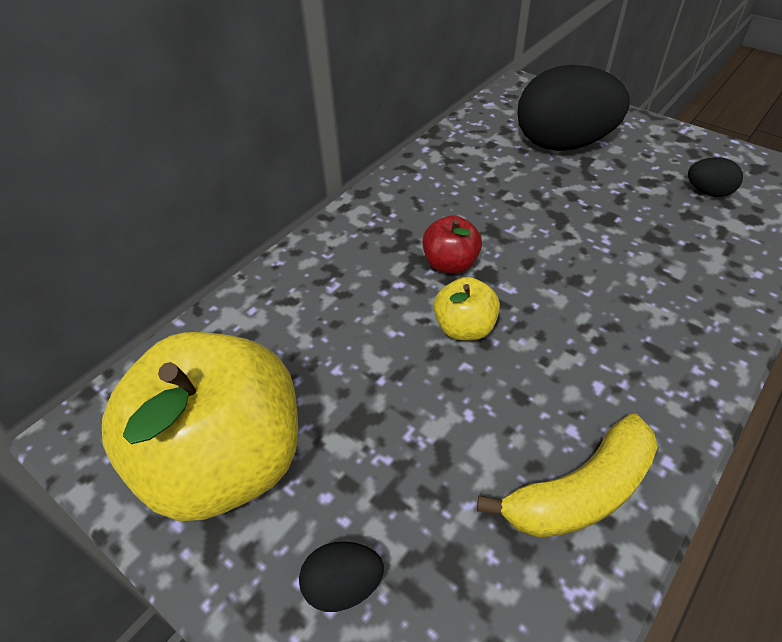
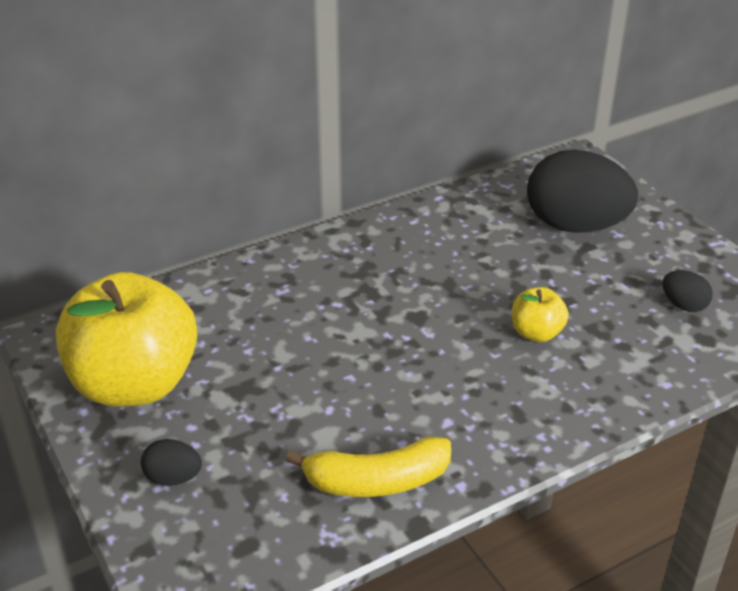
camera: 20 degrees right, 10 degrees down
red apple [422,215,482,274] -> none
yellow apple [434,277,500,340] -> yellow apple moved to [512,287,569,342]

